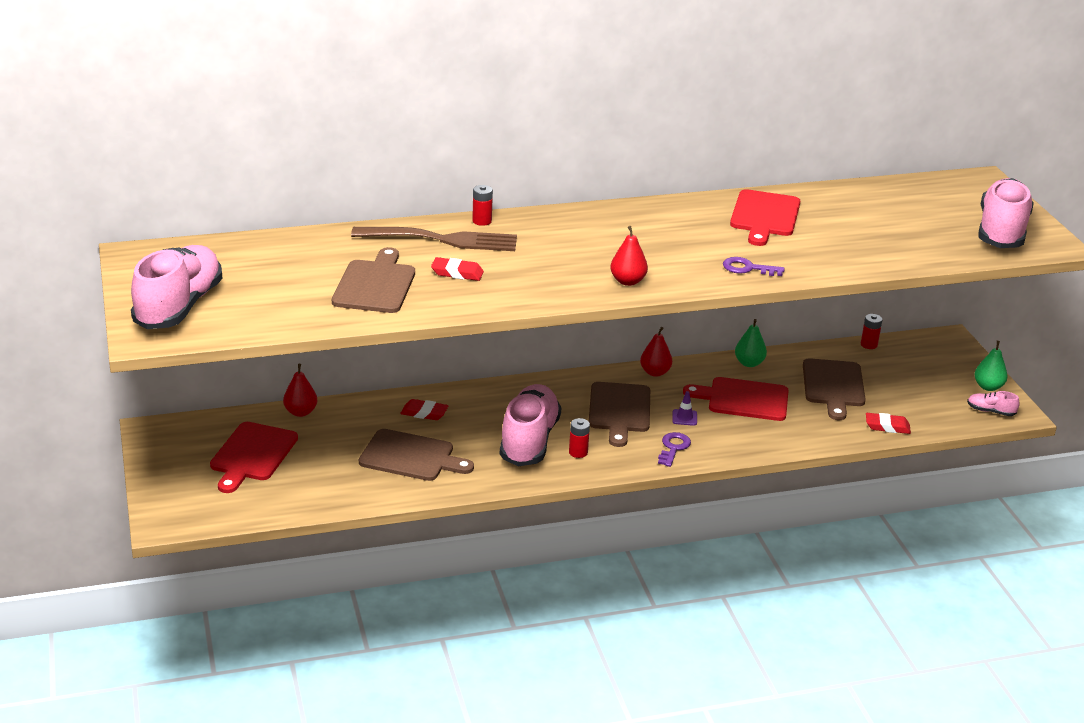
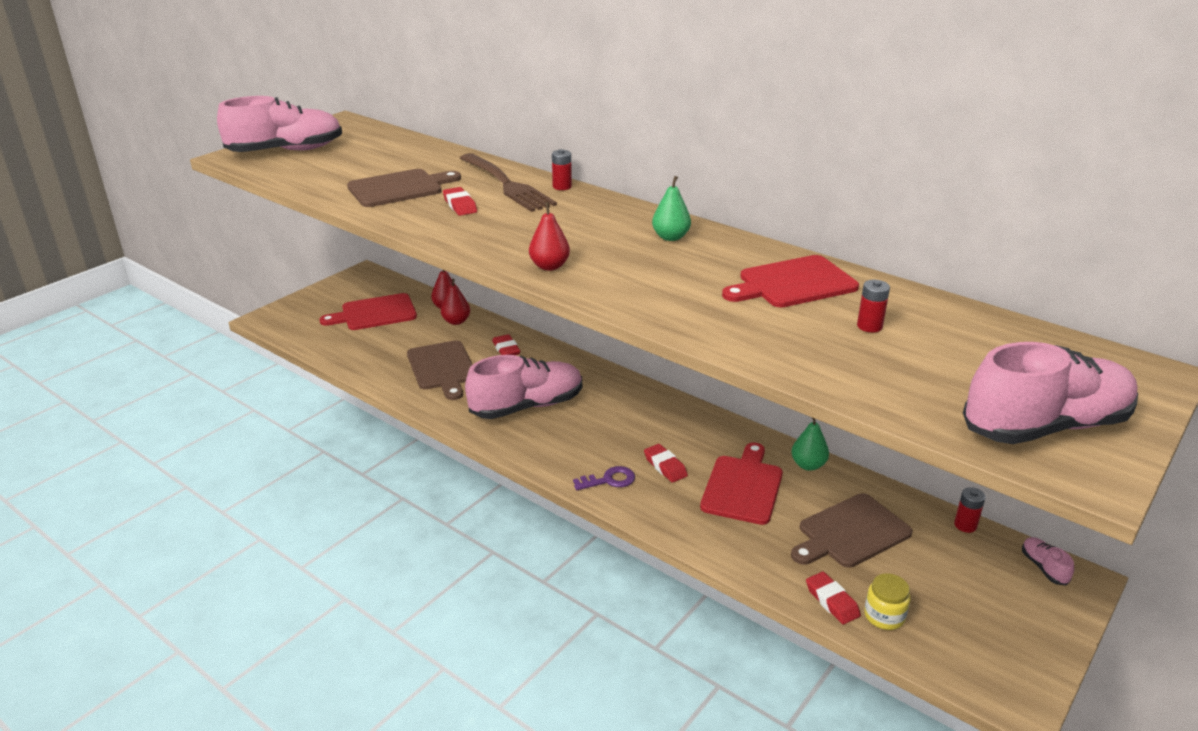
camera: 55 degrees right, 0 degrees up
red battery [569,418,590,458] -> red battery moved to [857,280,890,333]
brown cutting board [589,382,650,447] -> none
red pear [640,327,672,377] -> red pear moved to [441,278,470,325]
purple traffic cone [672,391,697,426] -> red eraser [644,444,688,483]
red cutting board [683,377,789,421] -> red cutting board turned 45 degrees clockwise [700,442,783,525]
purple key [723,257,784,276] -> none
pink shoe [967,391,1020,416] -> pink shoe moved to [1022,537,1074,585]
green pear [974,341,1008,391] -> green pear moved to [652,176,691,241]
none -> yellow jar [864,573,910,630]

